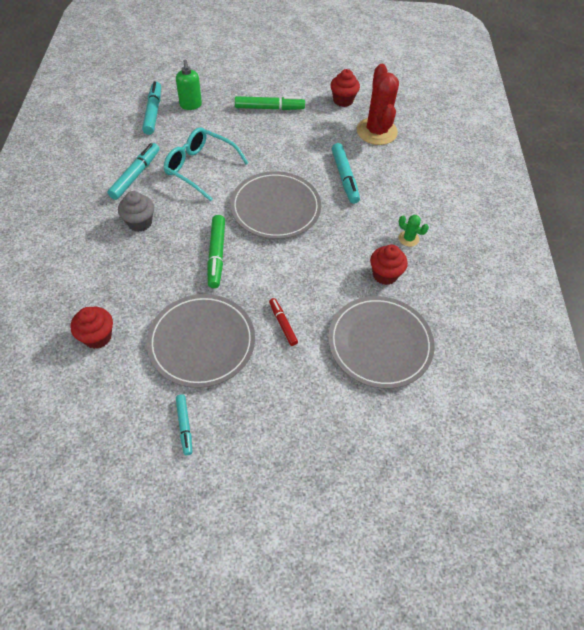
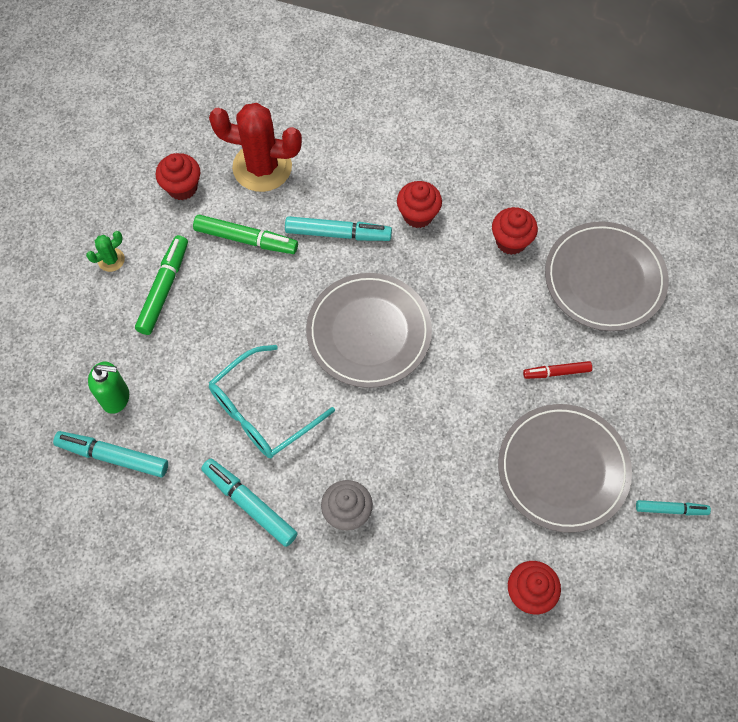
camera: 70 degrees left, 10 degrees up
green marker [207,215,225,288] -> green marker moved to [193,215,298,254]
green cactus [399,215,429,247] -> green cactus moved to [86,231,125,272]
none -> red cupcake [397,181,442,228]

